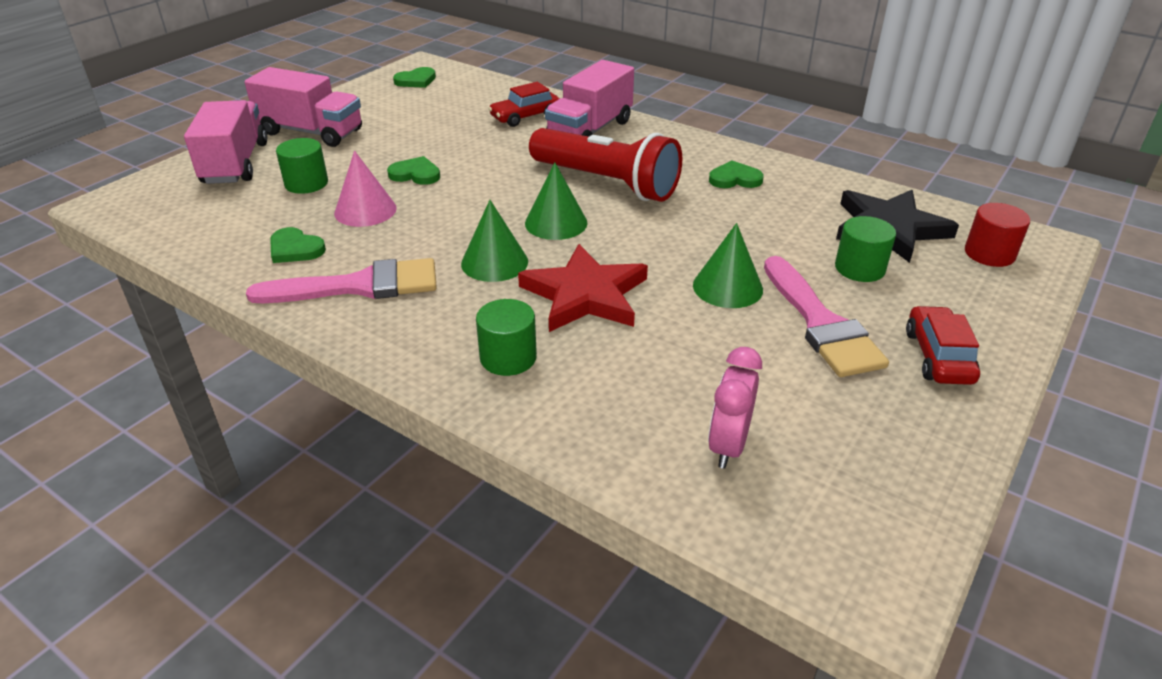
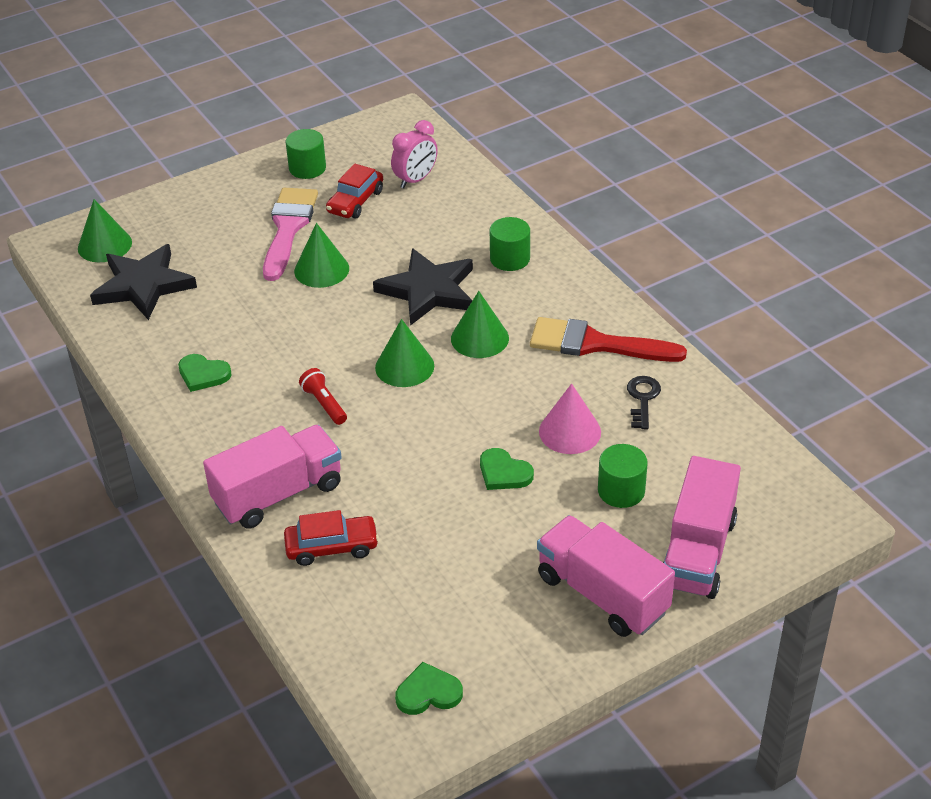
camera: 155 degrees left, 5 degrees up
pink brush [246,258,437,303] -> red brush [530,317,687,362]
green heart [270,227,326,263] -> black key [627,376,661,429]
red star [518,244,648,332] -> black star [373,248,473,326]
red flashlight [529,128,682,202] -> red flashlight [299,368,347,425], size x0.41
green cylinder [835,216,896,282] -> green cylinder moved to [286,129,326,179]
red car [906,306,980,385] -> red car moved to [326,163,383,218]
red cylinder [965,203,1030,267] -> green cone [78,199,132,262]

